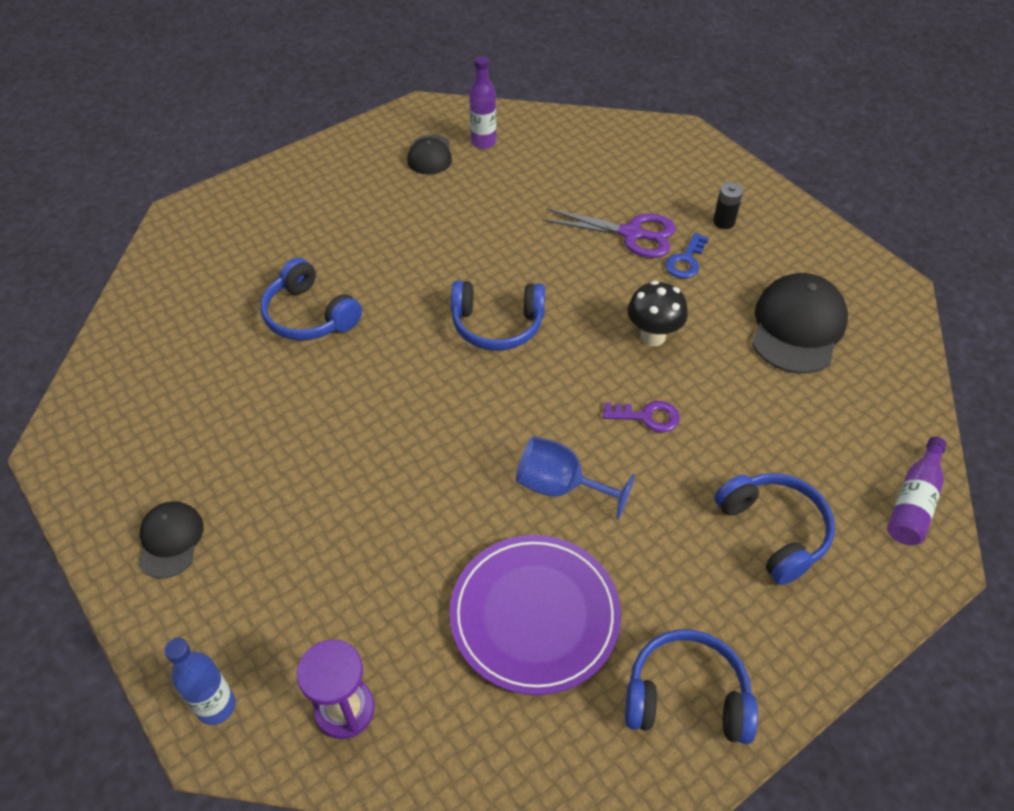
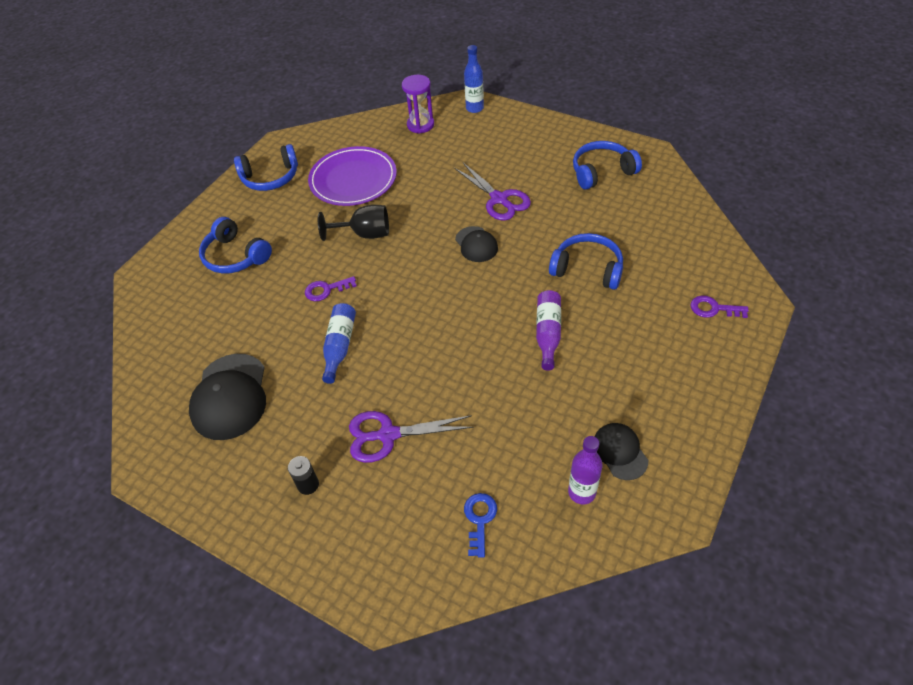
camera: 160 degrees right, 0 degrees up
black cap [138,501,204,579] -> black cap moved to [455,226,498,262]
blue headphones [451,281,545,351] -> blue headphones moved to [573,141,642,189]
blue goblet [516,436,635,520] -> black goblet [318,205,389,241]
black mushroom [627,281,688,346] -> blue bottle [322,303,356,384]
blue key [665,233,709,279] -> blue key moved to [464,493,497,558]
purple bottle [887,437,947,545] -> purple bottle moved to [536,290,561,371]
none -> purple scissors [454,163,531,221]
none -> purple key [690,295,749,318]

